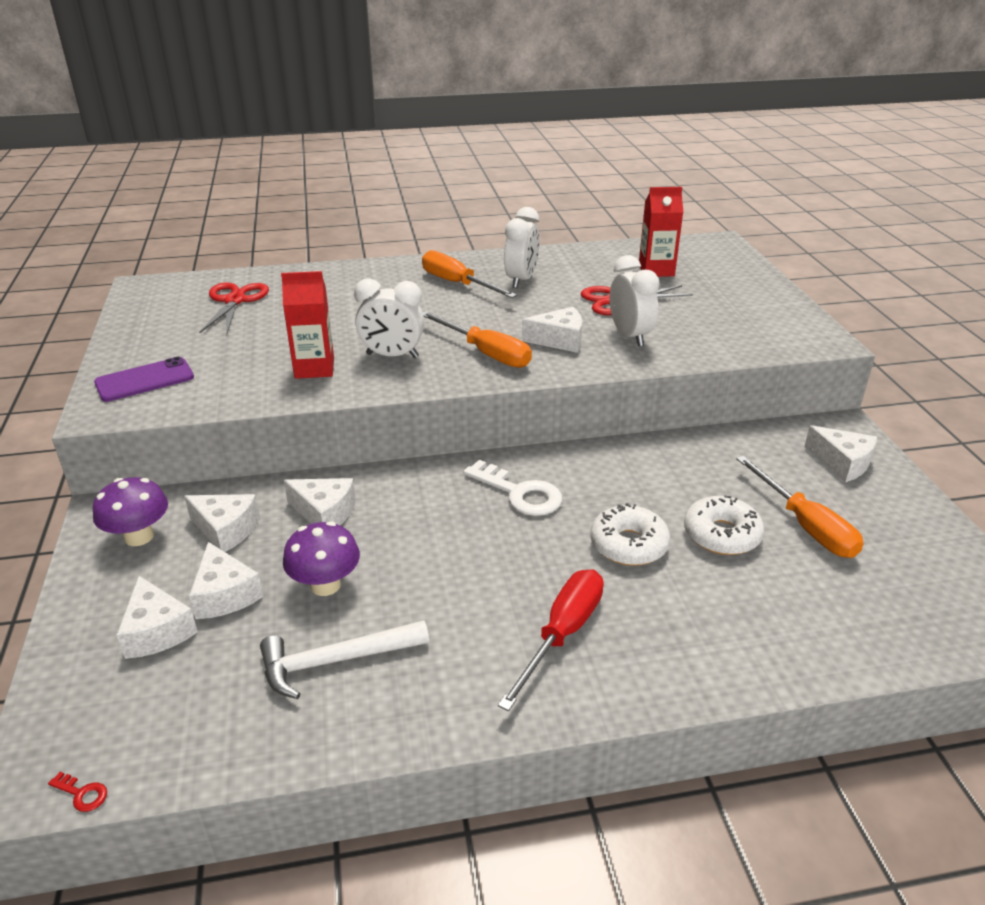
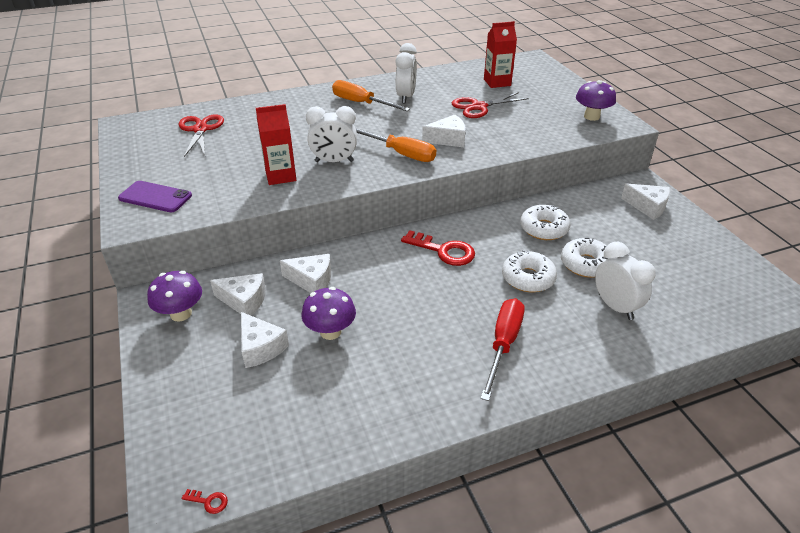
camera: 10 degrees left, 5 degrees up
purple phone [94,357,194,402] -> purple phone turned 60 degrees clockwise [118,181,192,212]
white cheese [117,576,198,659] -> none
white hammer [260,620,429,699] -> none
white key [464,460,562,516] -> red key [401,230,475,266]
white clock [610,255,660,346] -> white clock moved to [595,242,656,320]
orange screwdriver [736,456,864,558] -> none
none -> white donut [520,205,570,240]
none -> purple mushroom [576,80,616,121]

